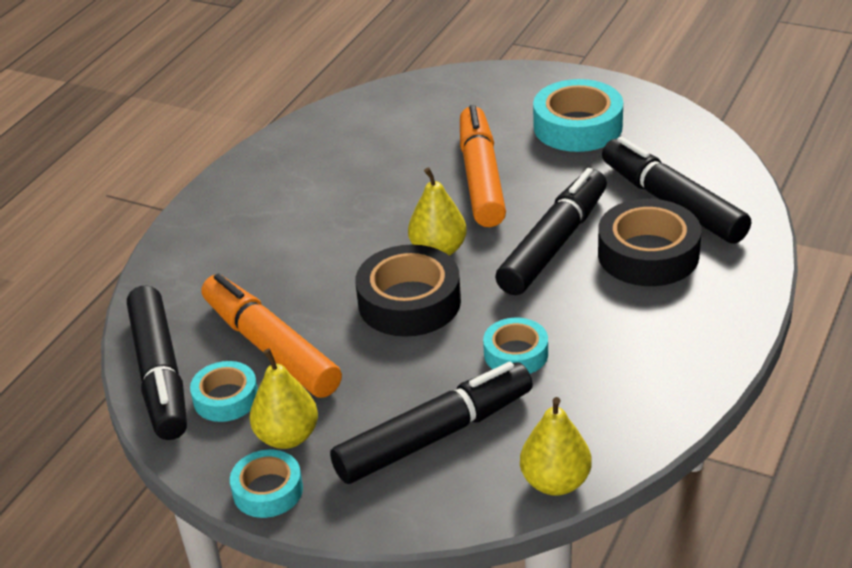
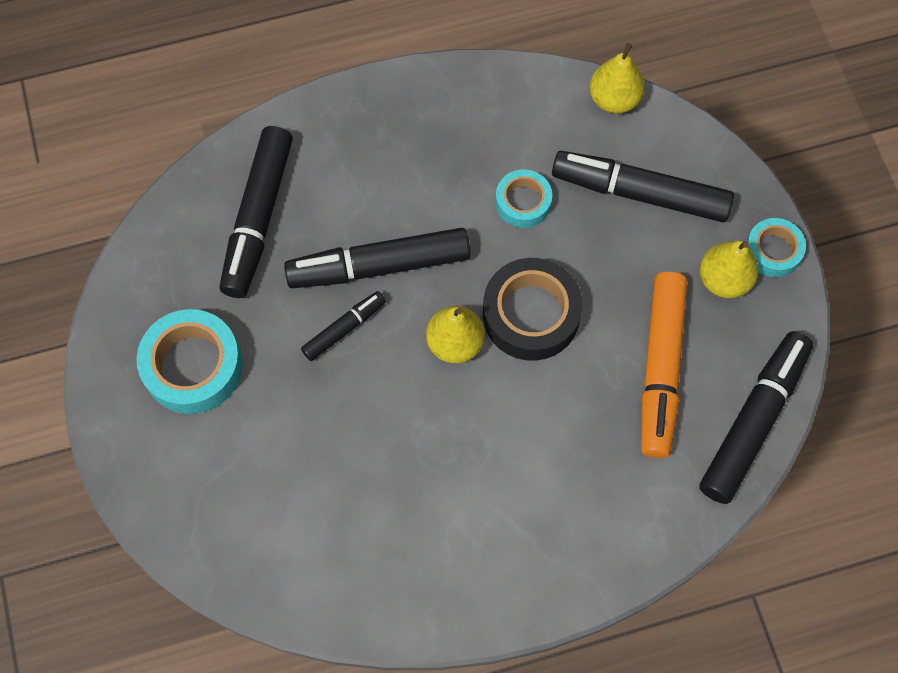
camera: 135 degrees left, 30 degrees up
turquoise tape [190,361,258,422] -> none
orange marker [460,105,506,227] -> none
black tape [598,199,701,286] -> none
none -> black marker [301,291,386,361]

